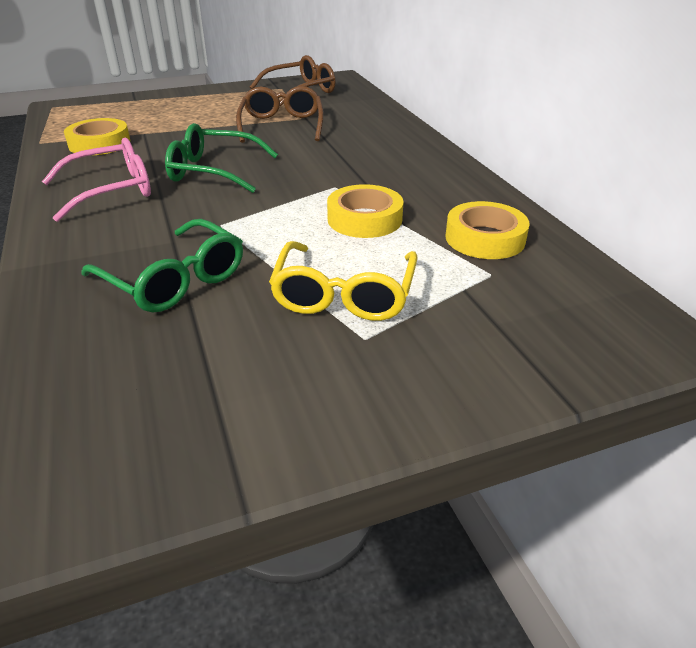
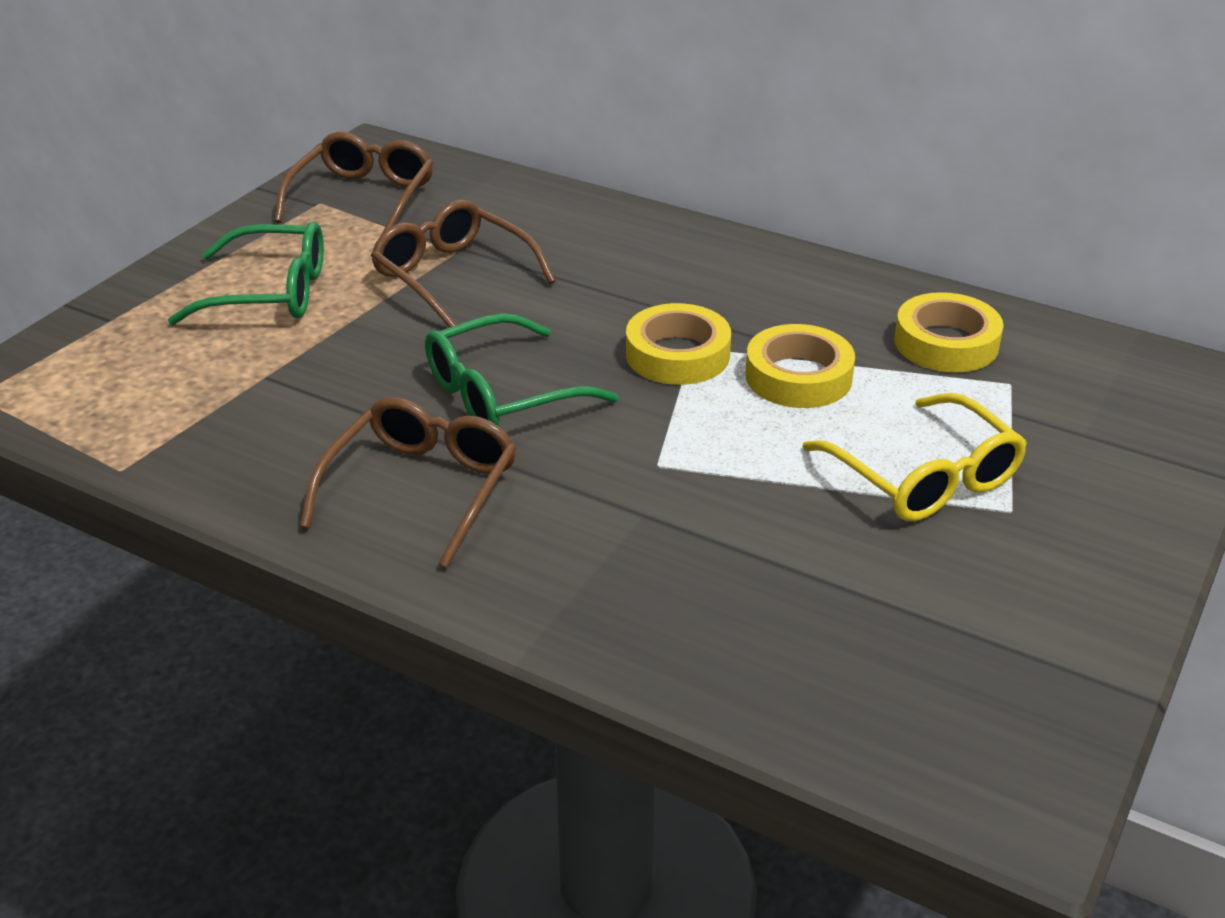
camera: 40 degrees left, 0 degrees up
pink glasses [42,138,151,222] -> brown glasses [300,397,517,568]
yellow tape [64,118,130,155] -> yellow tape moved to [626,303,731,385]
green glasses [81,219,243,312] -> green glasses moved to [168,221,324,325]

